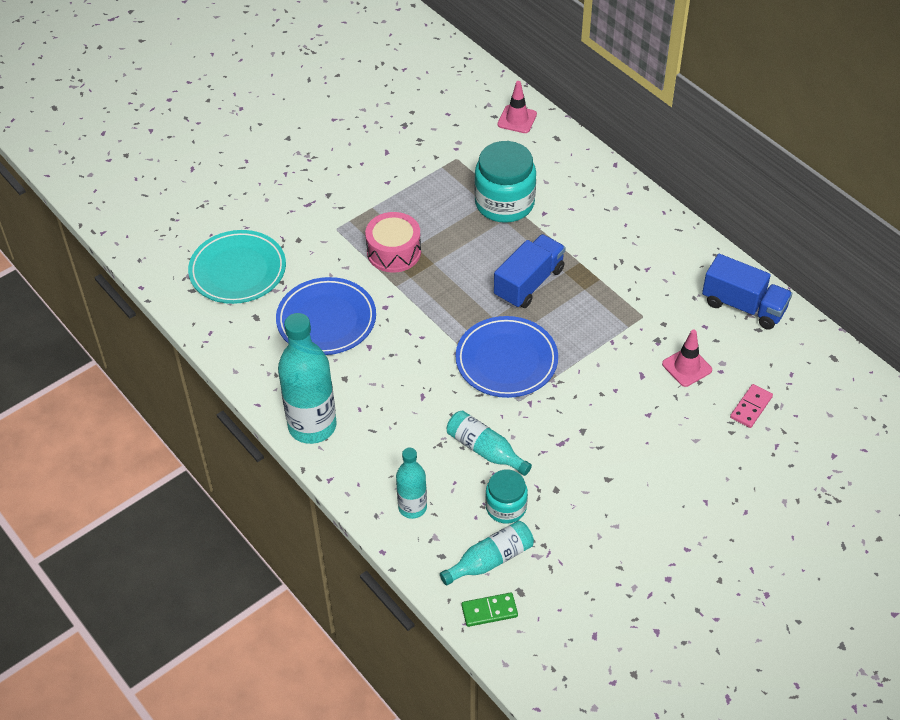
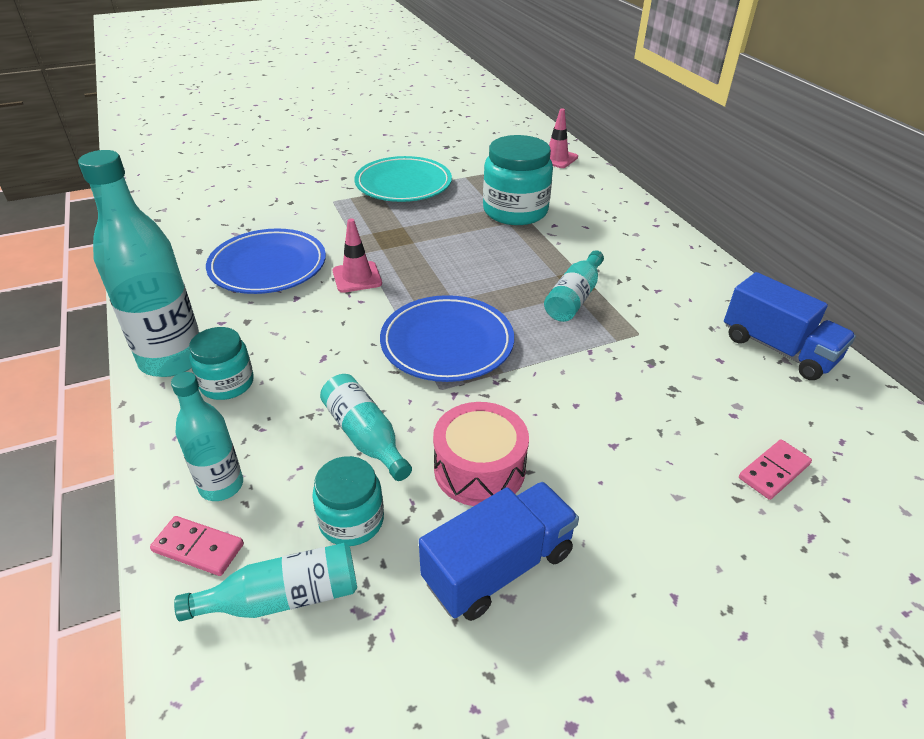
camera: 15 degrees right, 10 degrees down
turquoise plate [188,230,286,304] -> turquoise plate moved to [354,156,452,202]
pink drum [365,212,421,273] -> pink drum moved to [433,402,529,506]
green domino [461,592,518,627] -> none
blue truck [494,234,565,308] -> blue truck moved to [419,482,579,621]
pink traffic cone [662,330,712,387] -> pink traffic cone moved to [333,218,382,293]
none -> pink domino [150,516,244,576]
none -> turquoise jar [189,327,254,400]
none -> turquoise bottle [544,250,604,322]

